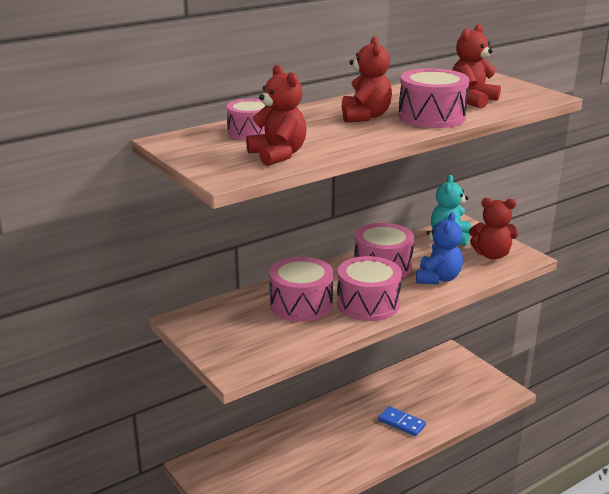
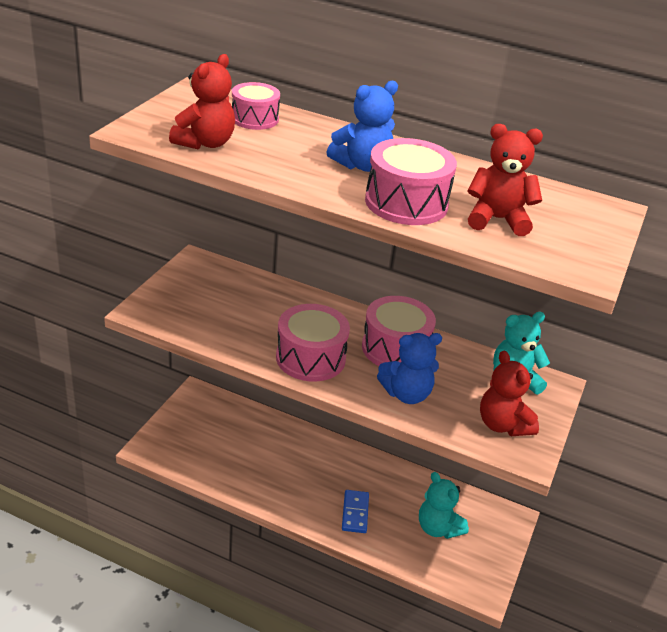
camera: 55 degrees right, 10 degrees up
pink drum [269,257,333,322] -> none
red teddy bear [342,36,392,123] -> blue teddy bear [327,81,398,172]
none -> turquoise teddy bear [419,472,469,539]

